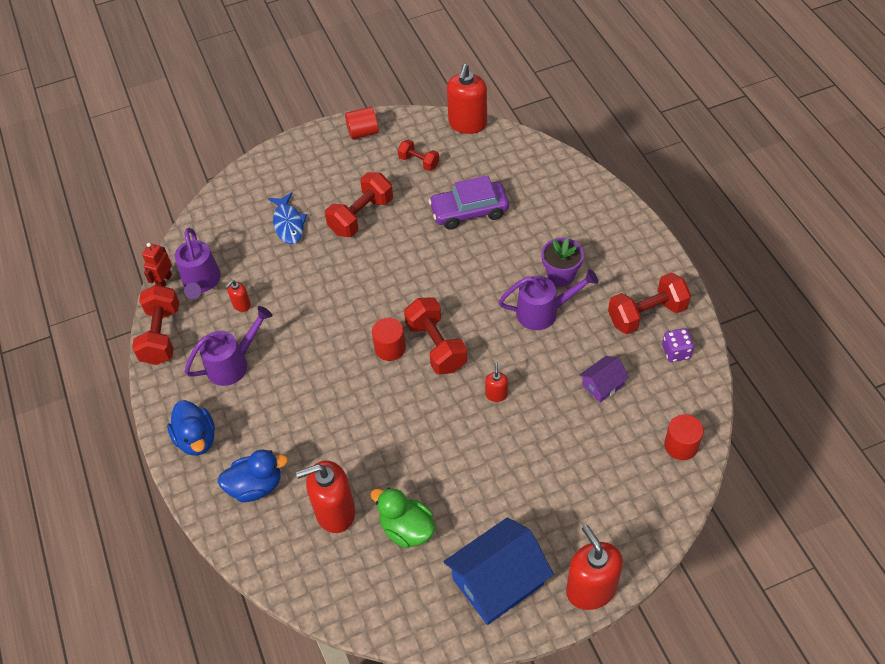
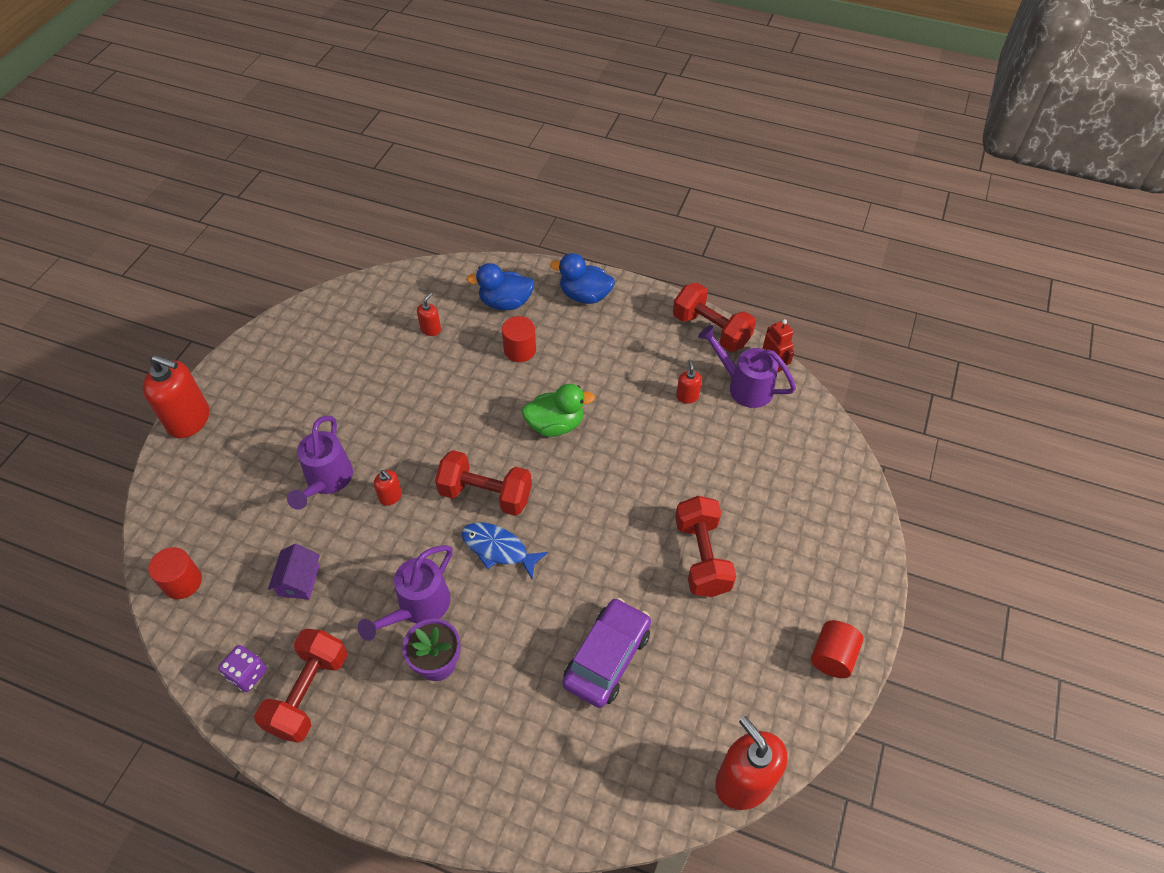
camera: 130 degrees right, 0 degrees up
purple watering can [185,306,272,386] -> purple watering can moved to [287,416,353,510]
blue duck [218,450,288,502] -> blue duck turned 60 degrees clockwise [466,263,535,310]
blue fish [268,192,307,244] -> blue fish moved to [461,523,548,579]
red soap dispenser [296,461,355,533] -> red soap dispenser [417,293,441,336], size x0.47
green duck [370,487,435,548] -> green duck moved to [522,384,595,437]
red cylinder [372,318,406,361] -> red cylinder moved to [502,316,536,362]
red dumbbell [398,139,439,171] -> none
blue house [443,517,554,625] -> none

